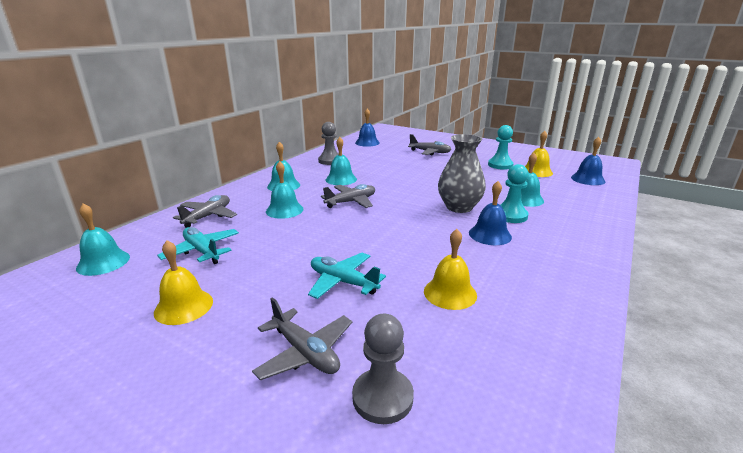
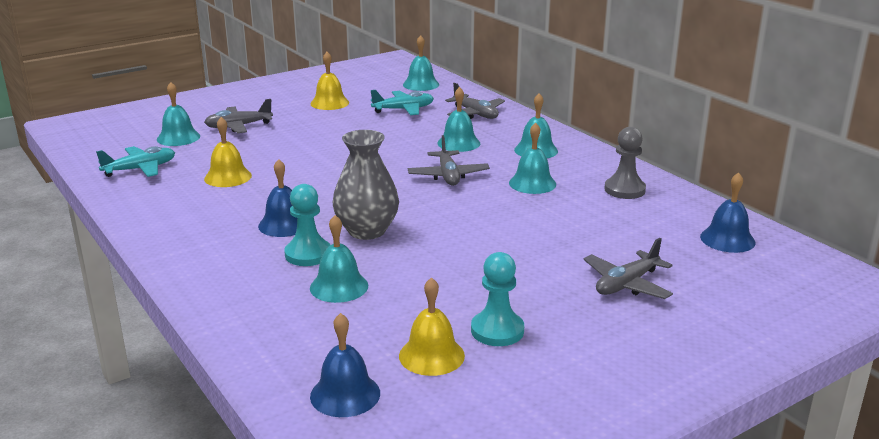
camera: 115 degrees right, 0 degrees up
turquoise plane [308,253,386,299] -> turquoise plane moved to [96,146,175,177]
grey pawn [352,314,414,424] -> turquoise bell [157,82,200,146]

